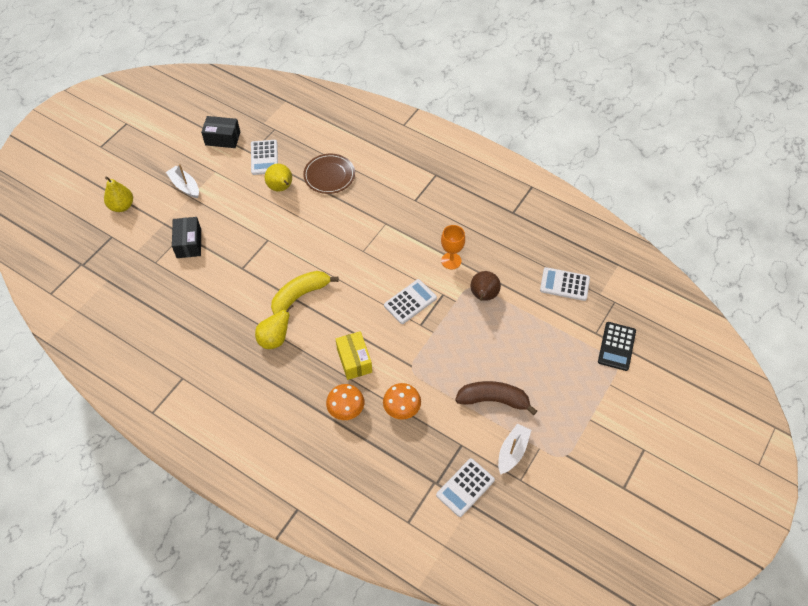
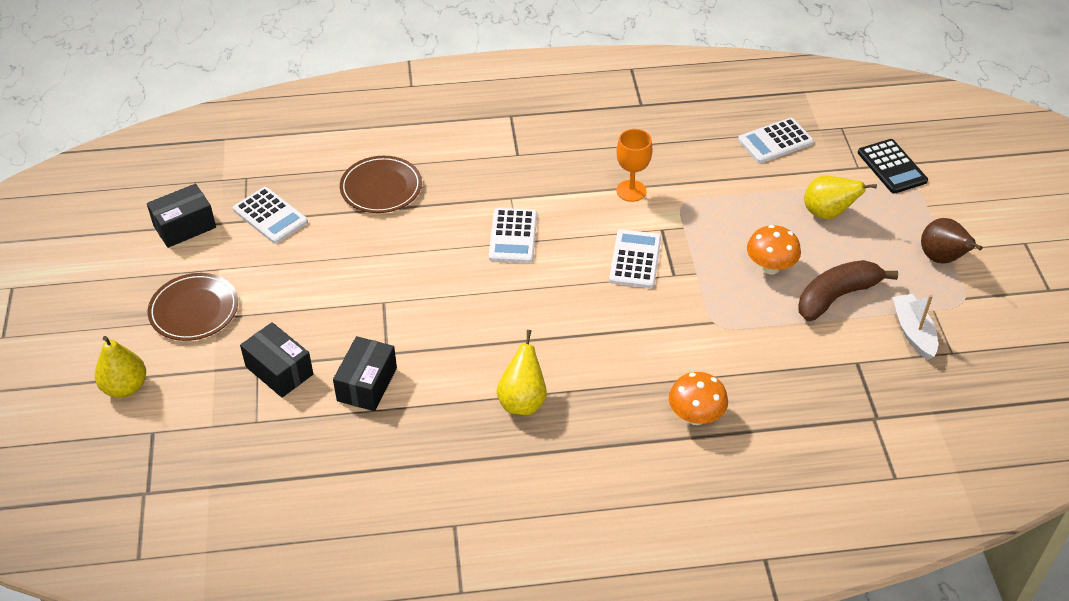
camera: 40 degrees left, 10 degrees down
white boat [166,164,199,198] -> brown plate [148,273,238,341]
yellow pear [265,164,292,192] -> yellow pear moved to [804,175,877,219]
yellow banana [271,271,339,314] -> none
yellow box [336,331,372,380] -> none
orange mushroom [383,383,421,420] -> orange mushroom moved to [747,225,801,274]
white calculator [436,458,495,517] -> white calculator moved to [489,208,537,263]
brown pear [470,271,501,301] -> brown pear moved to [921,218,983,264]
none -> black box [333,336,397,411]

